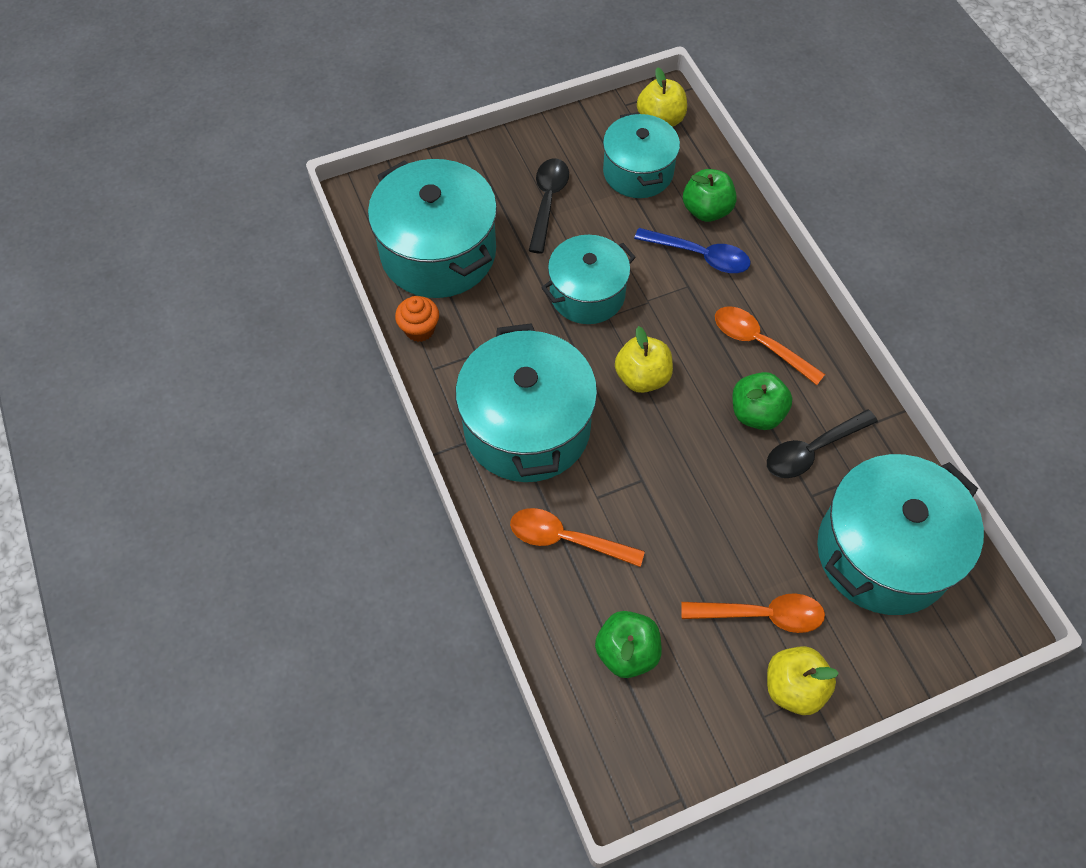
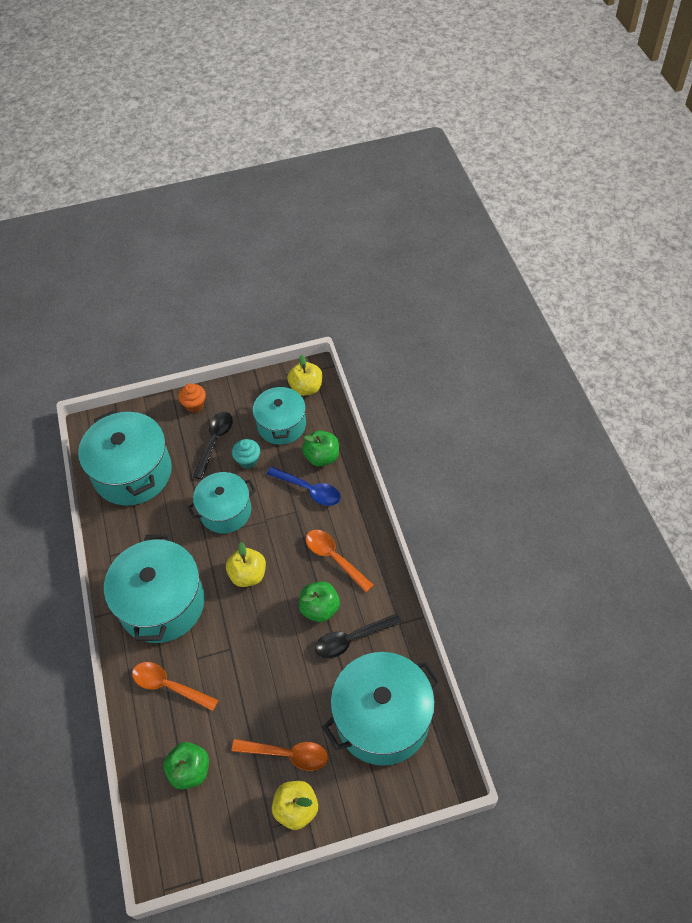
camera: 10 degrees right, 5 degrees down
orange cupcake [395,296,439,342] -> orange cupcake moved to [178,383,206,413]
none -> turquoise cupcake [232,439,260,469]

